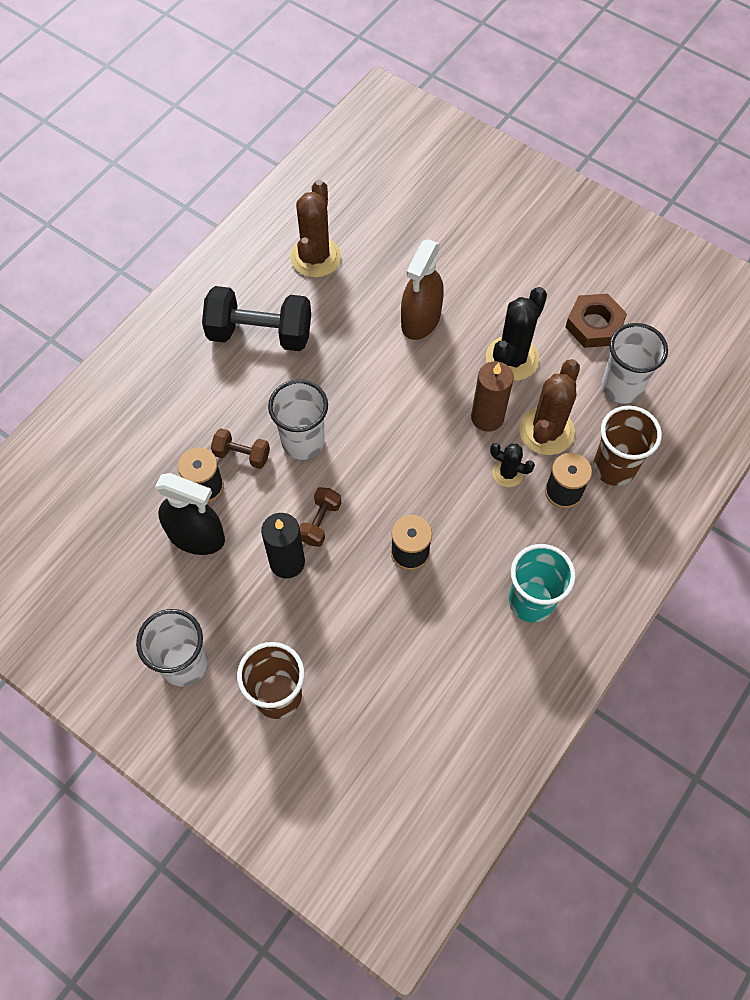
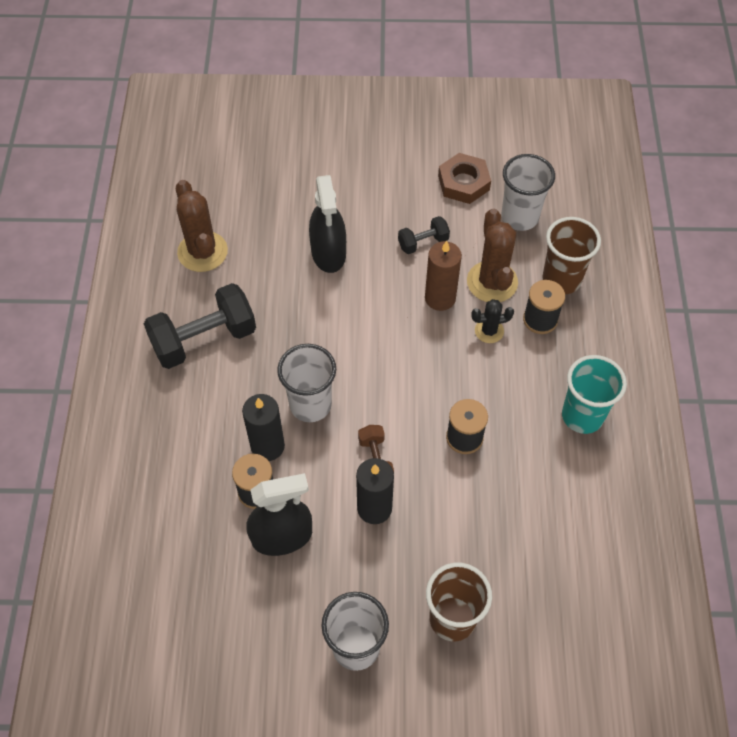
camera: 35 degrees left, 5 degrees down
brown dumbbell [211,428,270,469] -> black candle [242,394,285,461]
brown spray bottle [401,239,444,340] -> black spray bottle [309,175,346,273]
black cactus [486,287,547,381] -> black dumbbell [398,216,450,254]

